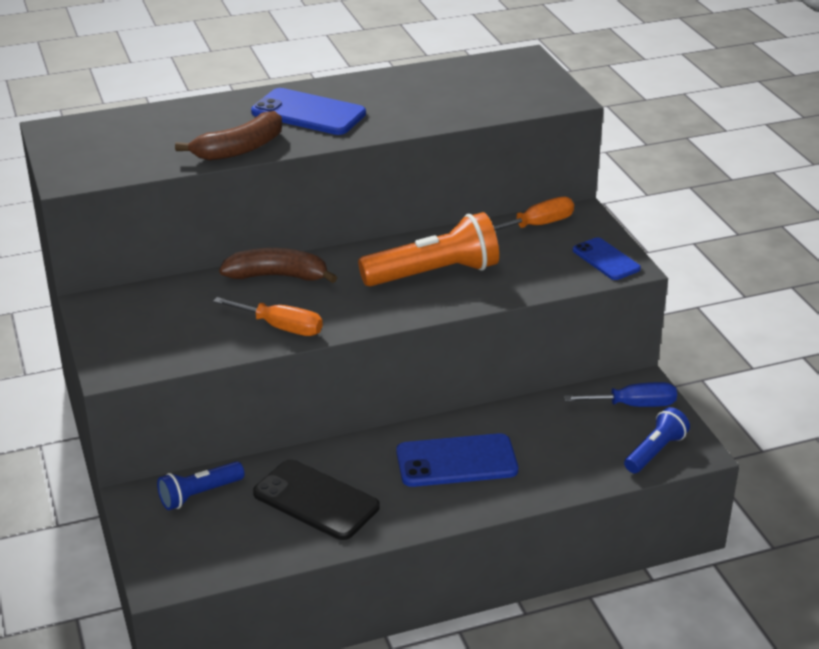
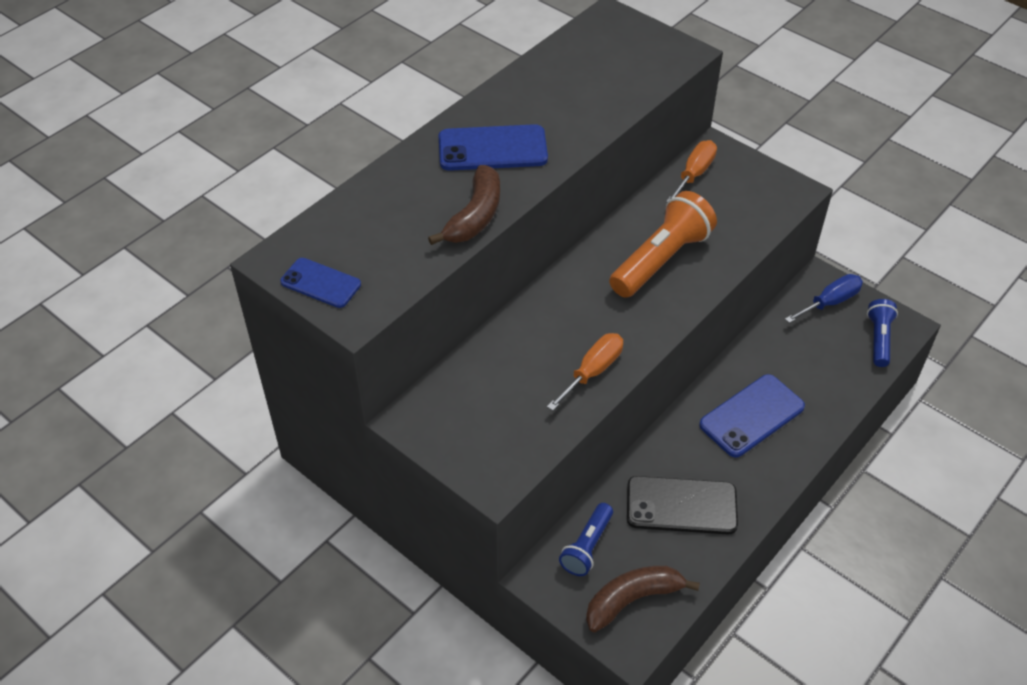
camera: 30 degrees left, 15 degrees up
orange screwdriver [213,297,323,336] -> orange screwdriver turned 45 degrees counterclockwise [547,333,623,411]
brown banana [219,248,337,283] -> brown banana moved to [586,566,700,632]
blue phone [573,238,641,280] -> blue phone moved to [280,258,361,308]

